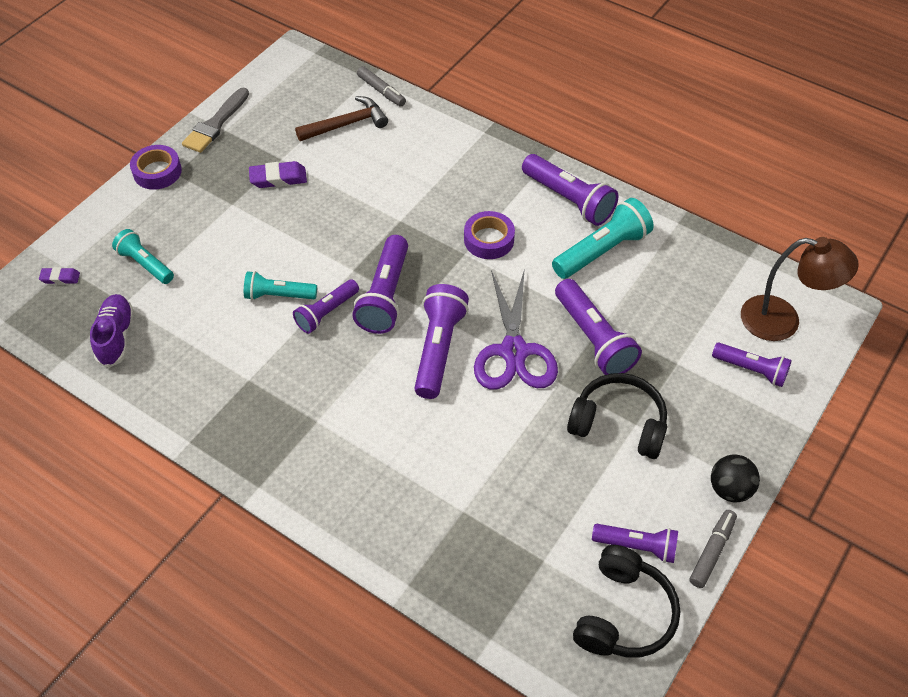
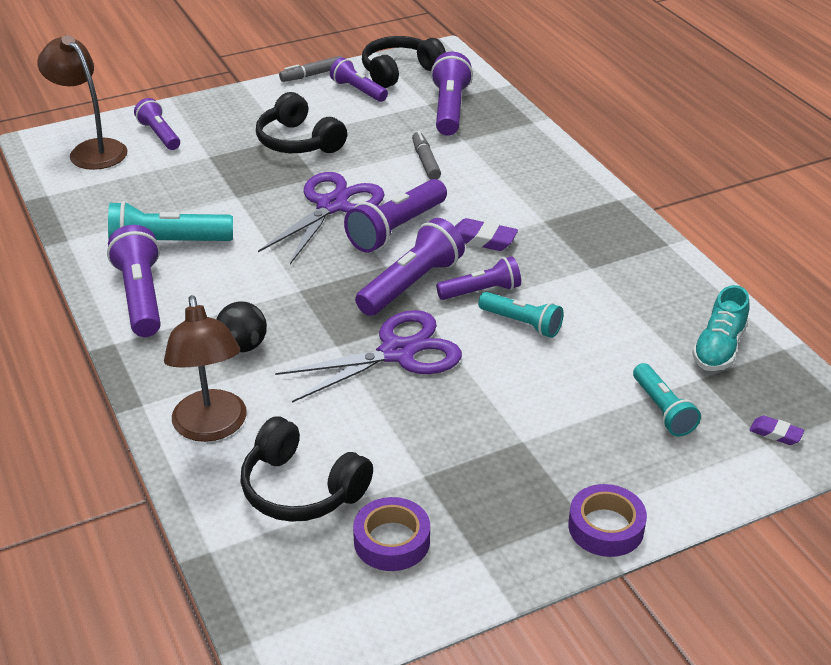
camera: 150 degrees left, 15 degrees down
purple shoe [90,294,134,368] -> turquoise shoe [692,285,750,371]
grey brush [182,88,249,153] -> none
purple eraser [249,161,307,188] -> purple eraser moved to [455,218,518,251]
brown hammer [295,96,388,141] -> black headphones [240,417,373,522]
grey marker [357,66,406,106] -> grey marker moved to [412,131,441,179]
purple tape [464,211,515,259] -> purple tape moved to [353,497,430,571]
purple flashlight [555,279,642,375] -> purple flashlight moved to [431,52,473,136]
black ball [711,454,760,502] -> black ball moved to [216,302,267,352]
none -> brown lamp [164,295,247,442]
none -> purple scissors [275,310,462,403]

